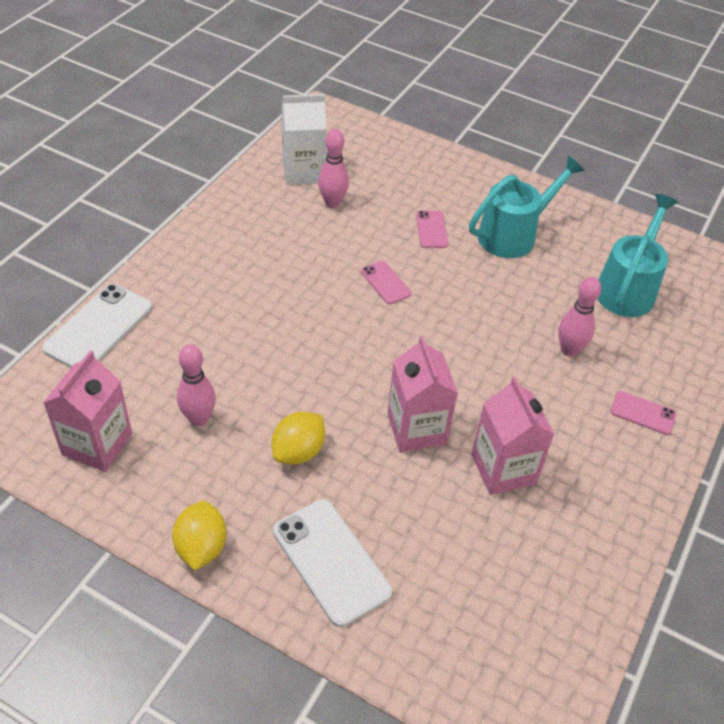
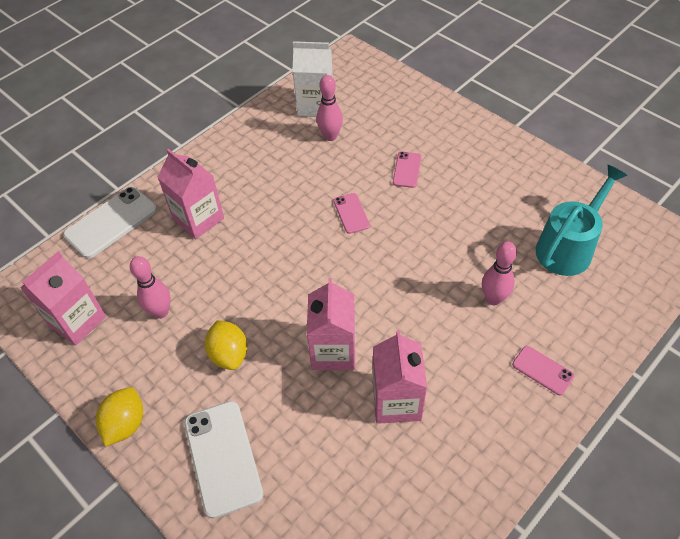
camera: 20 degrees right, 5 degrees up
yellow lemon [272,412,325,464] -> yellow lemon turned 75 degrees counterclockwise [205,320,247,370]
turquoise watering can [469,155,585,258] -> none
none -> pink carton [157,149,224,239]

